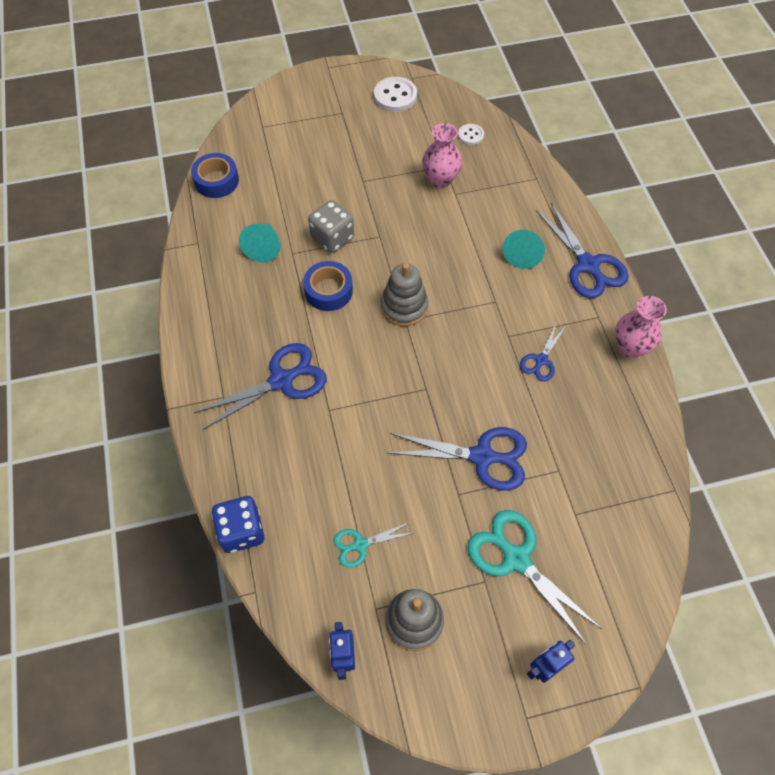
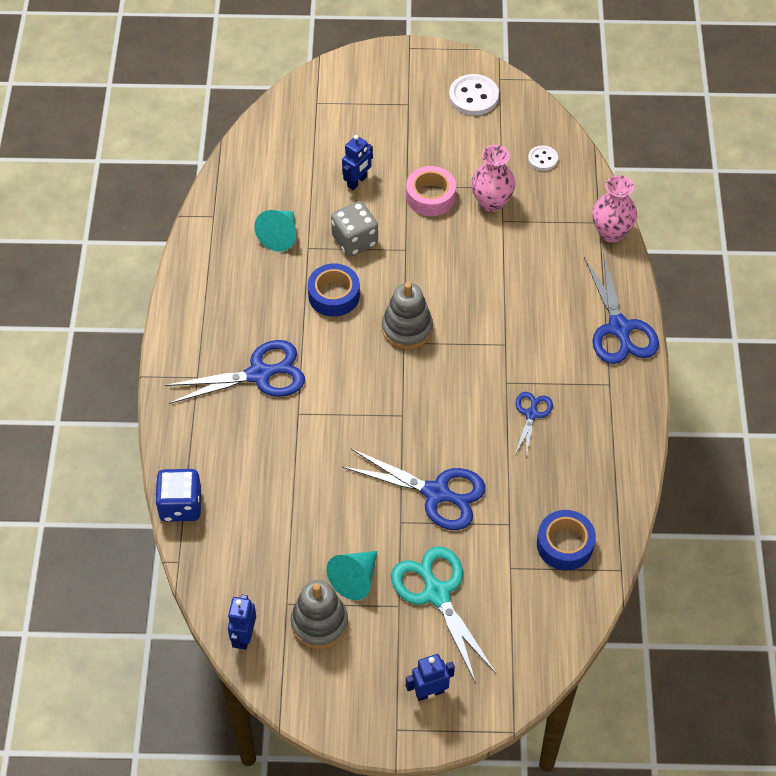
camera: 15 degrees right, 5 degrees down
blue tape [191,153,239,198] -> blue tape moved to [537,510,596,571]
turquoise scissors [334,522,413,568] -> none
turquoise cone [503,230,545,269] -> turquoise cone moved to [327,551,377,600]
blue scissors [520,324,565,381] -> blue scissors turned 150 degrees clockwise [515,392,553,459]
pink vase [615,296,667,359] -> pink vase moved to [592,175,637,243]
none -> blue robot [342,135,373,190]
none -> pink tape [406,166,456,216]

